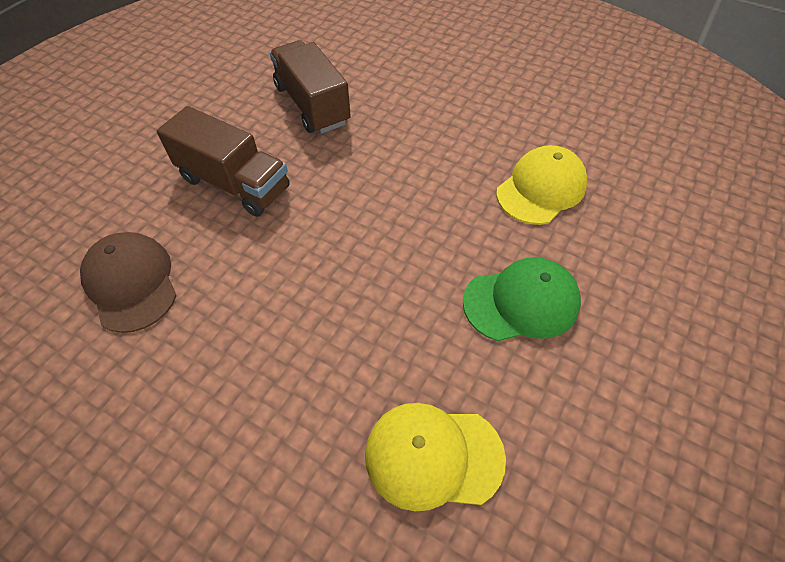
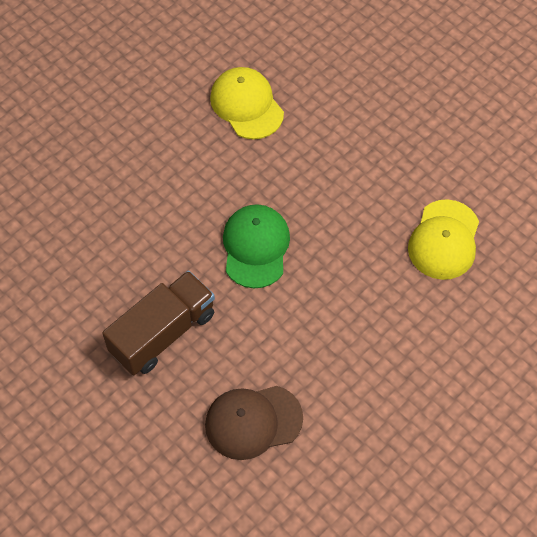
camera: 75 degrees left, 5 degrees up
brown truck [270,40,351,134] -> none
green cap [463,257,581,341] -> green cap moved to [223,204,290,288]

